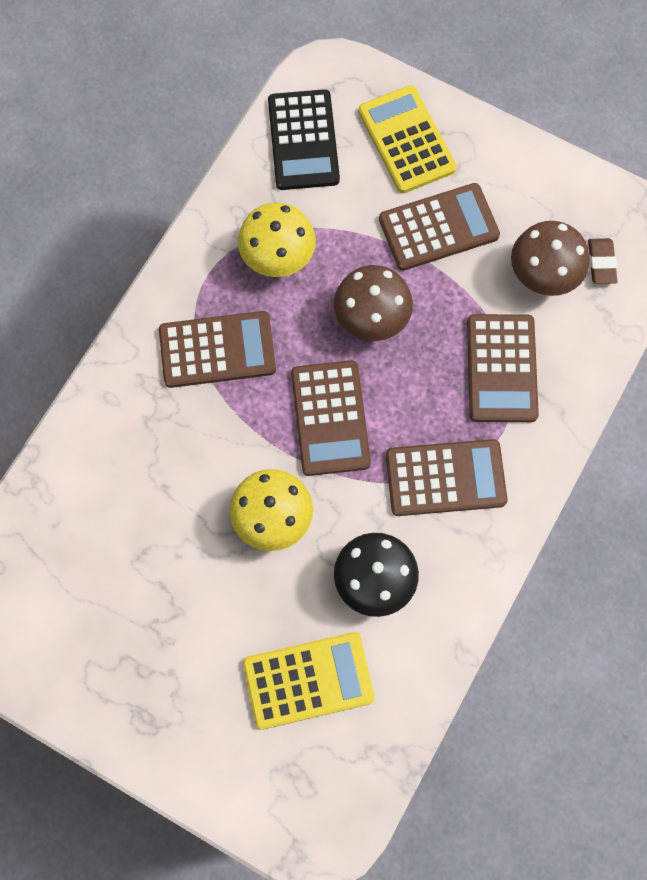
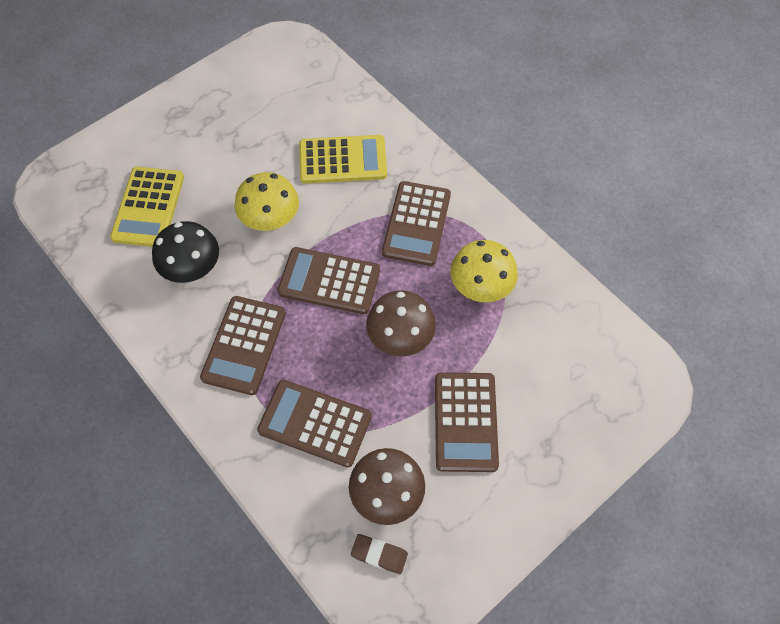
camera: 110 degrees right, 10 degrees down
black calculator [268,89,340,190] -> none
yellow calculator [358,85,457,193] -> yellow calculator moved to [299,135,387,184]

